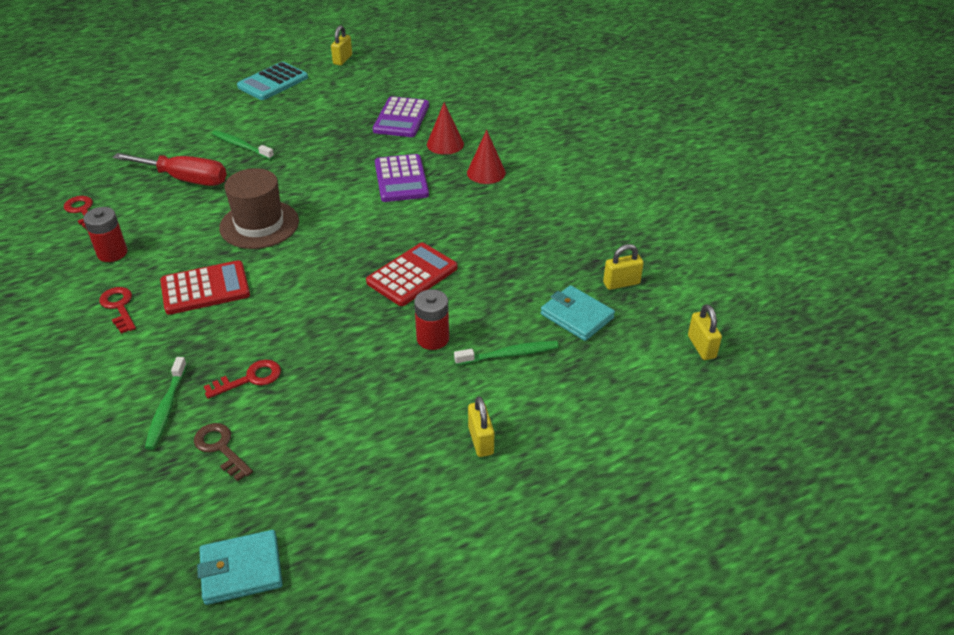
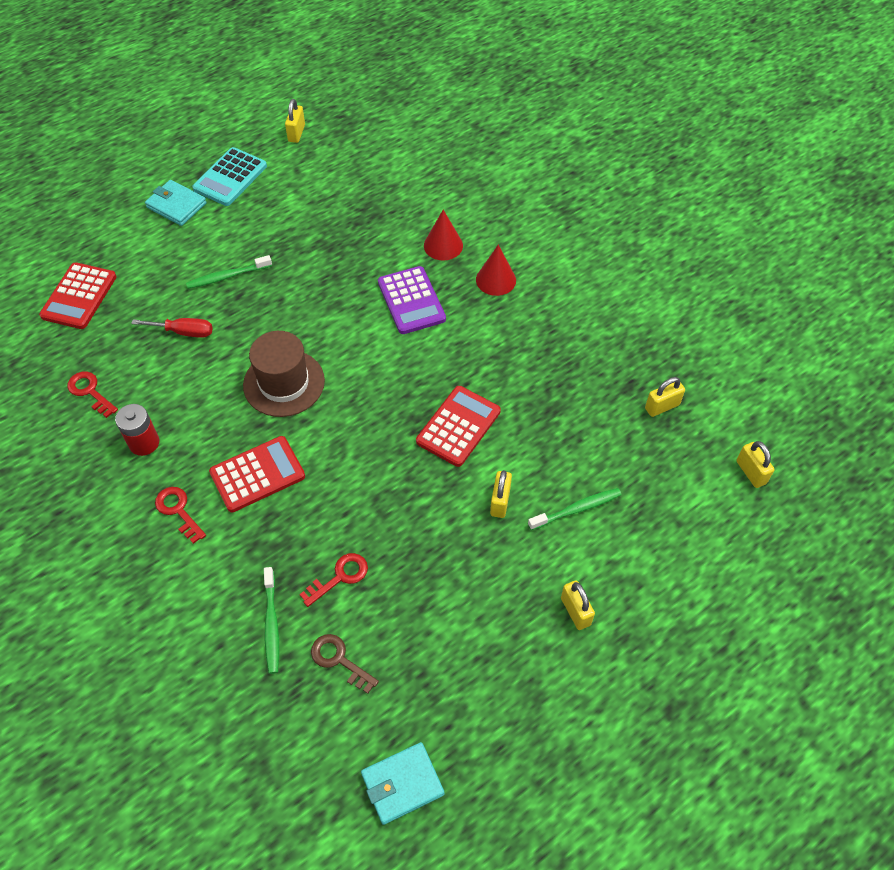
camera: 10 degrees left, 15 degrees up
red screwdriver [113,153,227,186] -> red screwdriver [131,318,213,338], size x0.62
green toothbrush [212,130,274,160] -> green toothbrush turned 45 degrees counterclockwise [186,255,272,289]
purple calculator [373,96,429,137] -> none
red battery [414,289,449,350] -> yellow padlock [490,470,512,518]
turquoise wallet [541,285,615,341] -> turquoise wallet moved to [145,180,207,226]
none -> red calculator [39,262,117,329]

